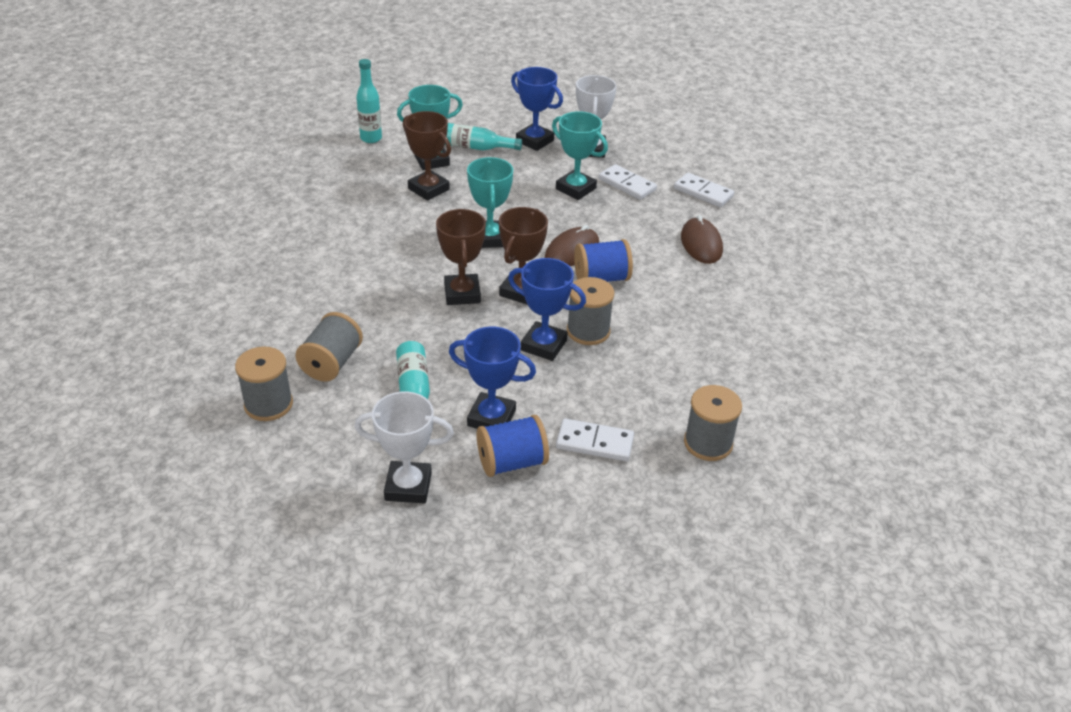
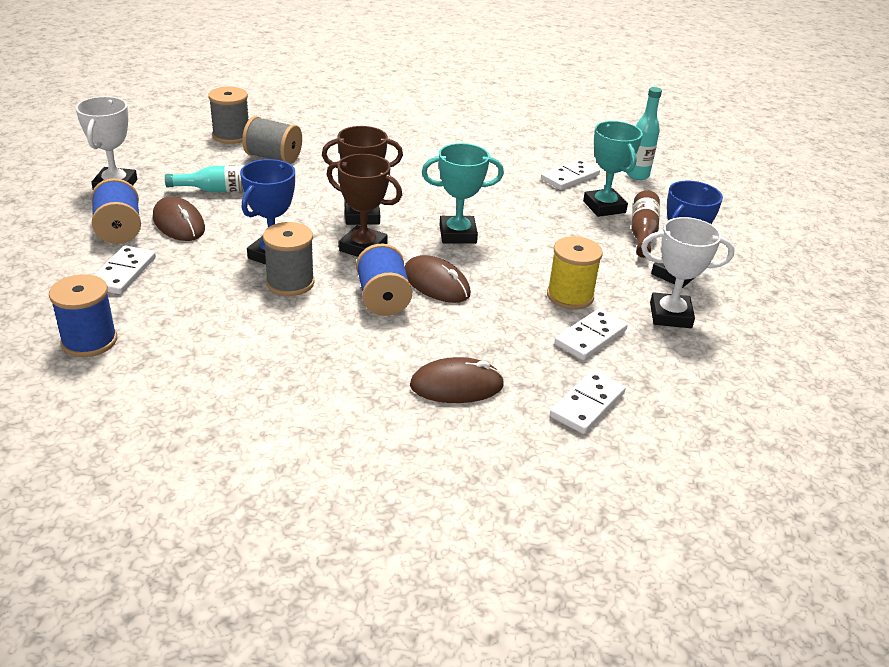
camera: 90 degrees right, 5 degrees down
brown trophy [403,111,451,201] -> none
turquoise bottle [445,123,522,150] -> brown bottle [632,190,660,258]
blue trophy [449,327,536,429] -> brown mouse [153,196,205,241]
turquoise trophy [552,111,608,200] -> yellow spool [547,236,603,310]
grey spool [684,385,742,461] -> blue spool [49,274,117,357]
none -> white domino [541,159,600,190]

